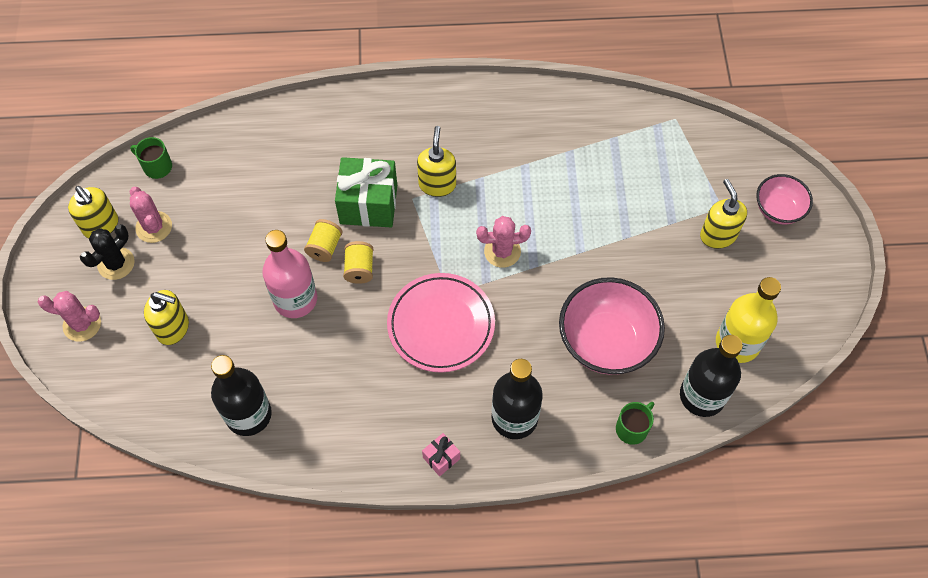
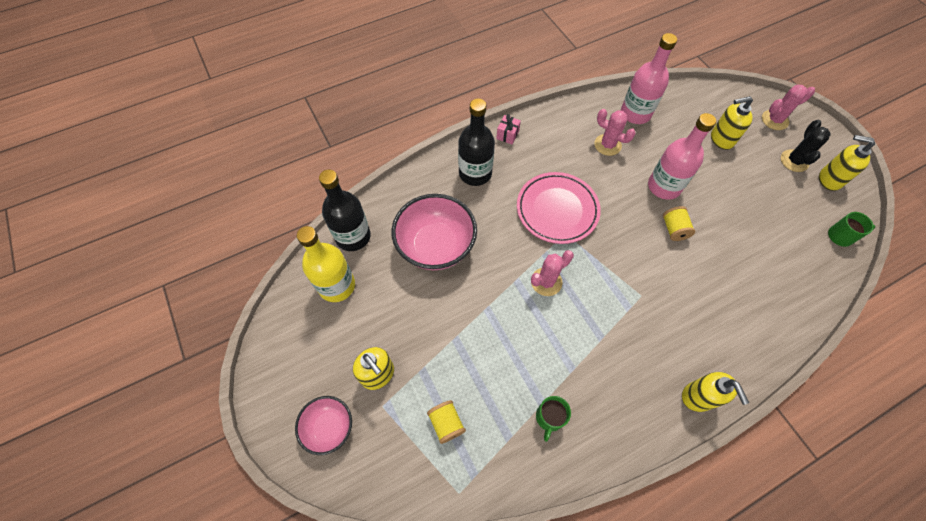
camera: 155 degrees right, 0 degrees up
pink cactus [130,187,172,243] -> pink cactus moved to [594,109,636,156]
black bottle [211,355,272,436] -> pink bottle [621,33,677,124]
green gift [335,157,397,227] -> none
yellow spool [343,241,374,284] -> yellow spool moved to [427,400,466,444]
yellow soap dispenser [417,126,456,197] -> yellow soap dispenser moved to [682,372,749,412]
green mug [616,402,654,445] -> green mug moved to [536,396,571,442]

